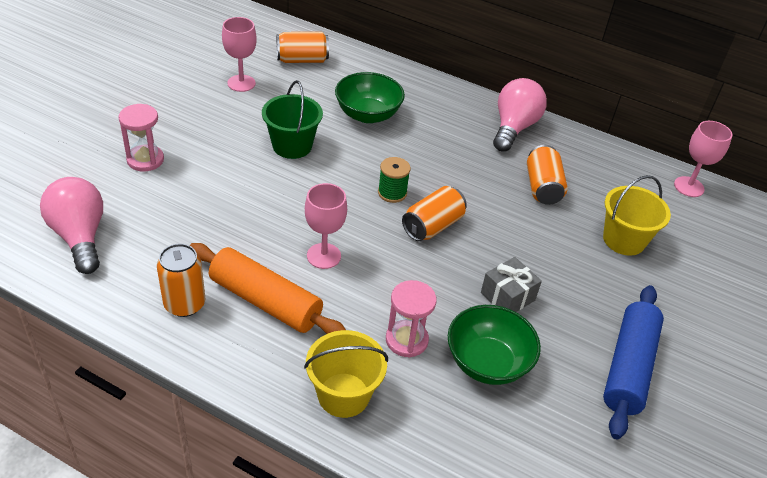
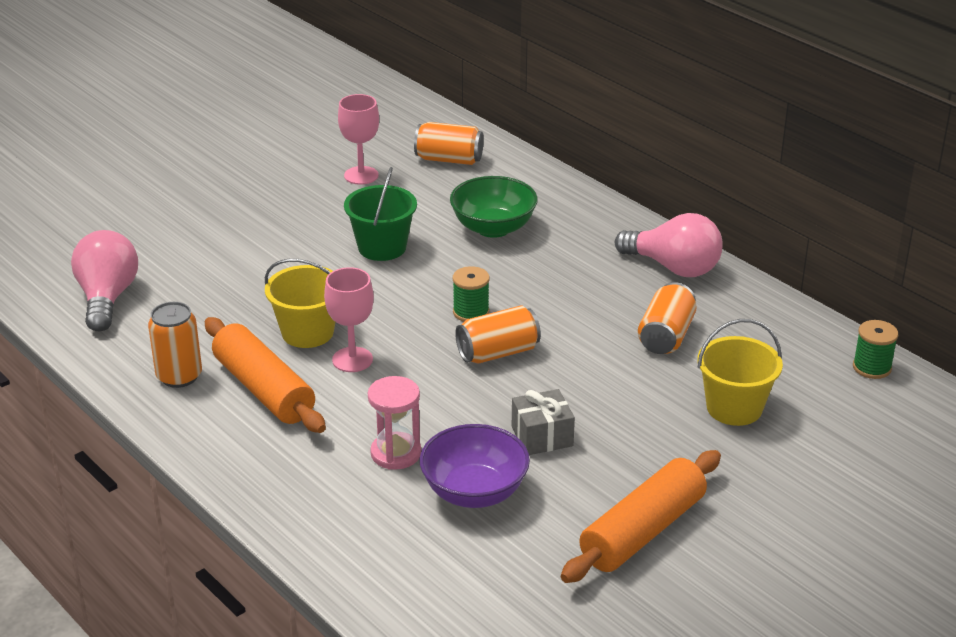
camera: 25 degrees right, 10 degrees down
pink hourglass [119,104,164,171] -> none
yellow bucket [304,330,388,418] -> yellow bucket moved to [265,259,335,348]
green bowl [448,305,541,385] -> purple bowl [420,424,530,508]
pink light bulb [493,78,547,152] -> pink light bulb turned 75 degrees clockwise [615,213,723,277]
blue rolling pin [603,285,664,439] -> orange rolling pin [561,450,721,583]
pink goblet [674,121,732,197] -> green spool [853,320,898,379]

